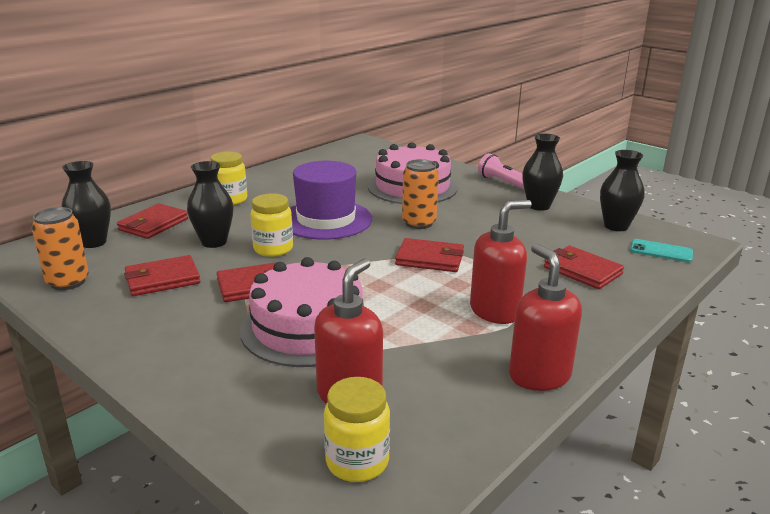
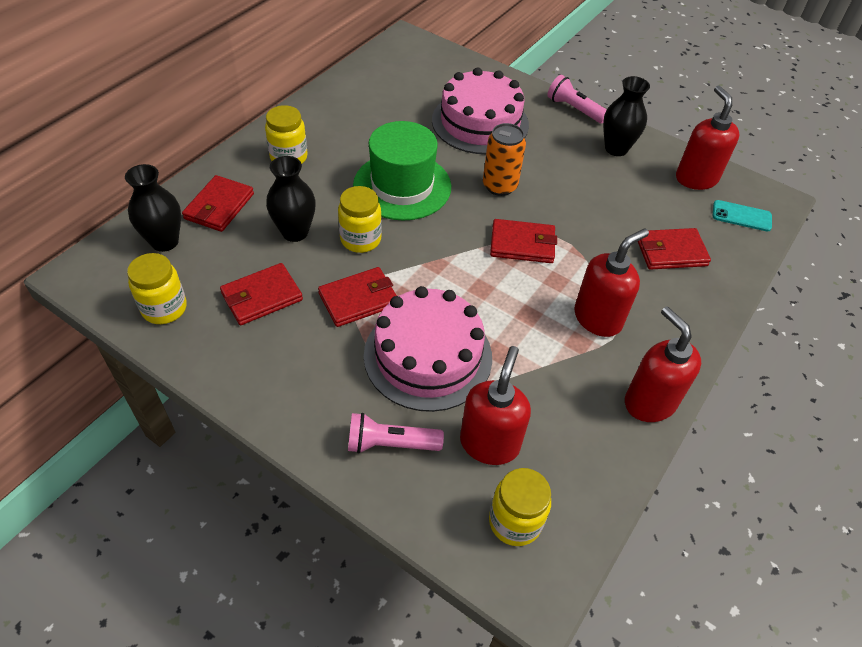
camera: 10 degrees left, 25 degrees up
orange can [32,207,89,290] -> yellow jar [127,253,187,324]
purple hat [290,161,372,240] -> green hat [353,121,451,221]
red wallet [544,246,624,289] -> red wallet turned 45 degrees counterclockwise [638,228,711,270]
black vase [600,150,645,231] -> red soap dispenser [676,85,739,190]
none -> pink flashlight [348,413,444,454]

